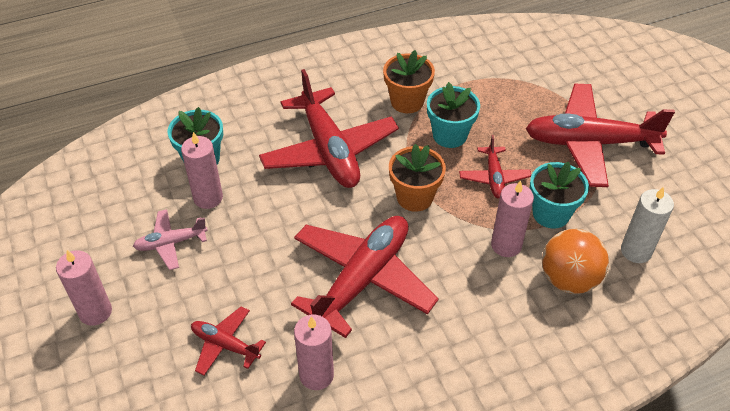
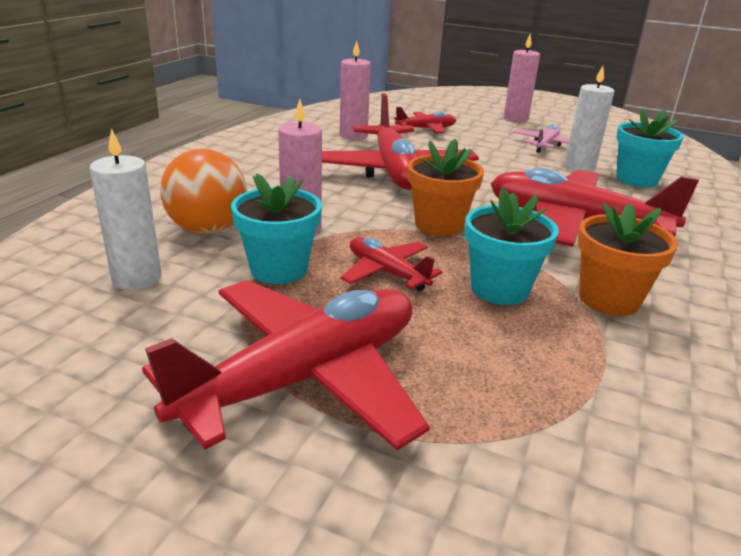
camera: 135 degrees right, 20 degrees down
pink candle [181,132,223,209] -> white candle [564,66,614,171]

